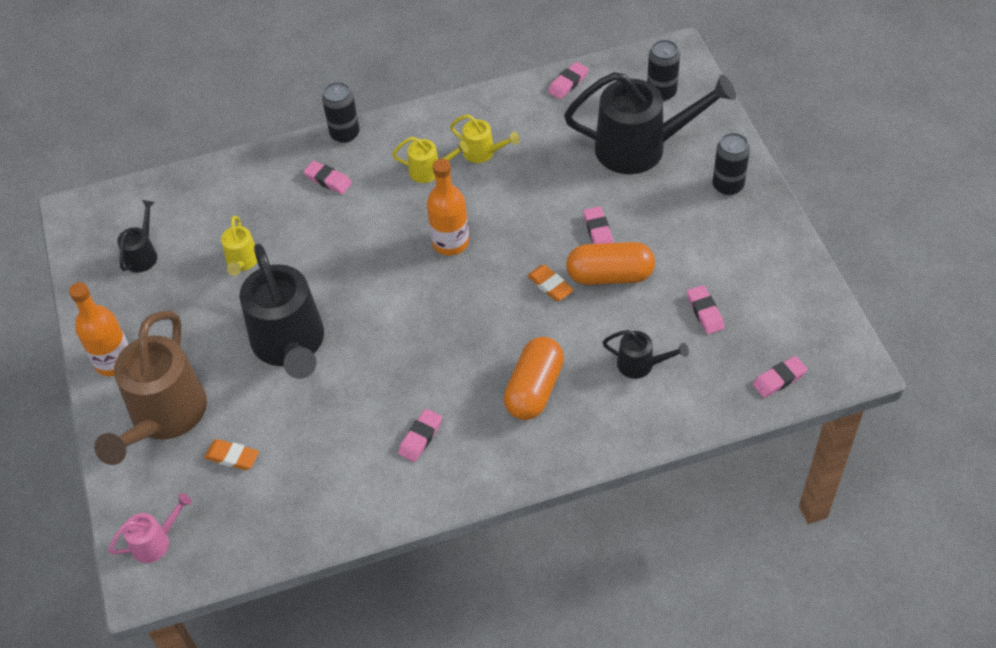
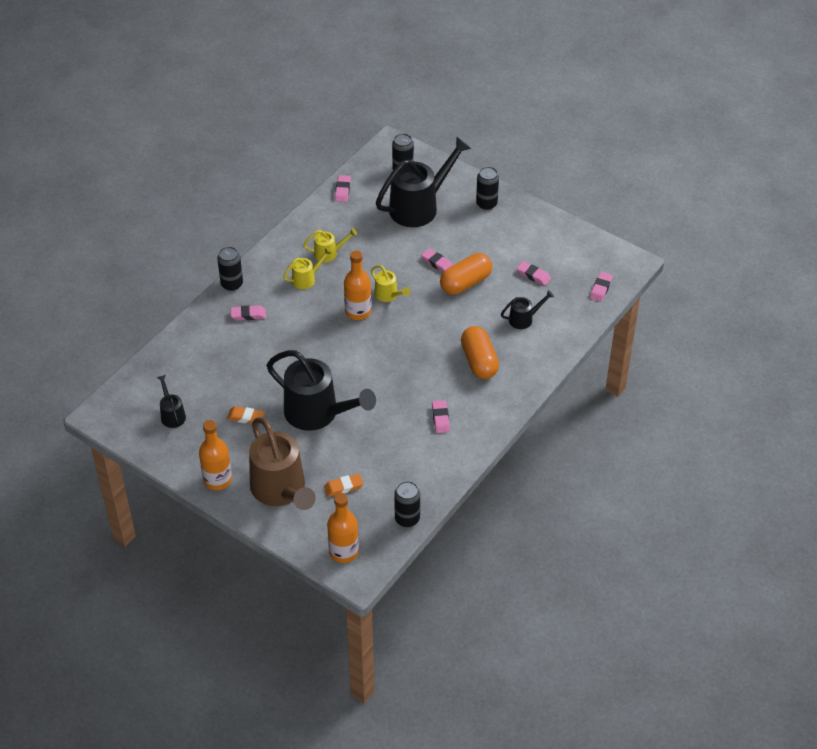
camera: 40 degrees left, 5 degrees down
pink watering can [109,493,192,563] -> orange bottle [327,493,359,563]
yellow watering can [221,216,257,276] -> yellow watering can moved to [371,265,410,302]
orange eraser [527,265,574,301] -> orange eraser moved to [227,406,265,424]
none -> black can [394,481,420,527]

